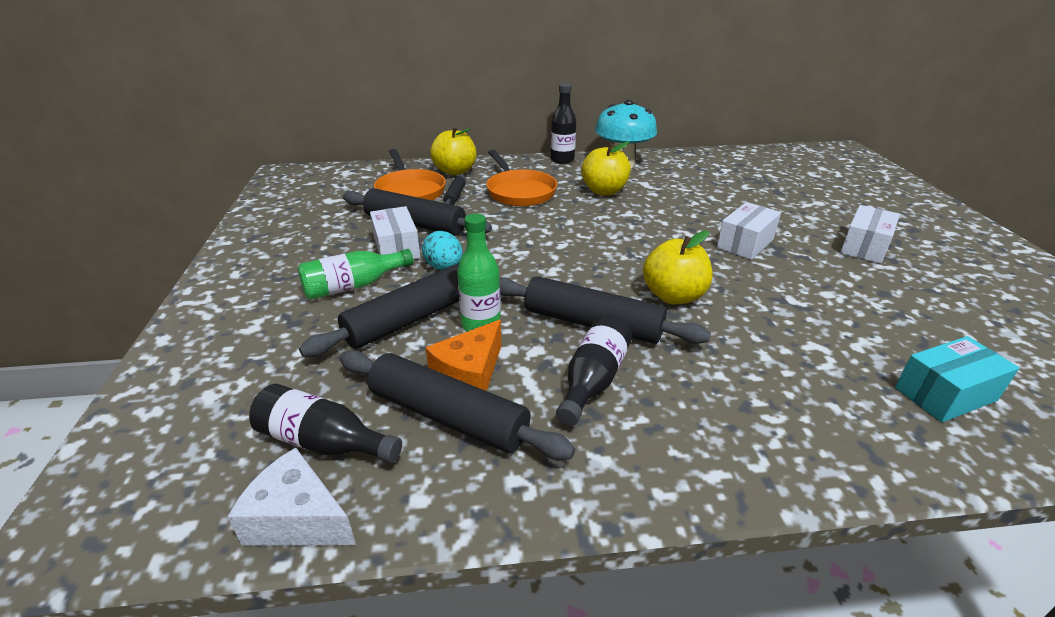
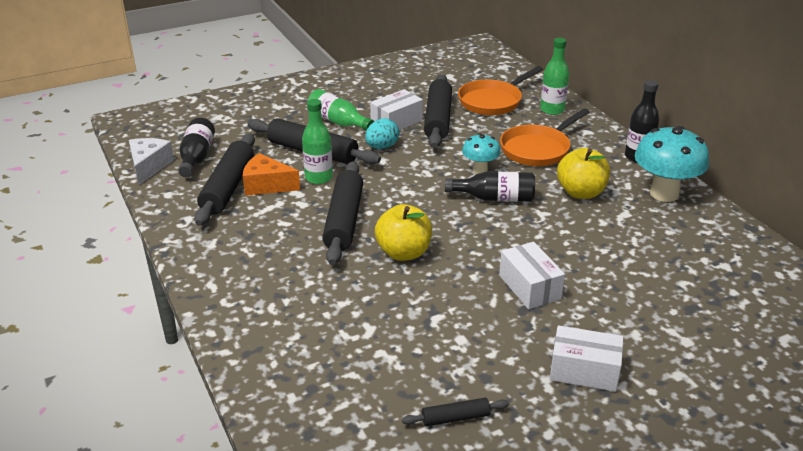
camera: 70 degrees right, 0 degrees up
yellow apple [430,126,476,175] -> green bottle [540,38,569,115]
black rolling pin [443,175,466,205] -> black rolling pin moved to [402,398,509,426]
black bottle [556,315,633,426] -> black bottle moved to [445,171,535,202]
white box [717,202,781,260] -> white box turned 45 degrees clockwise [499,242,565,309]
turquoise box [895,336,1019,422] -> none
none -> turquoise mushroom [462,133,501,174]

